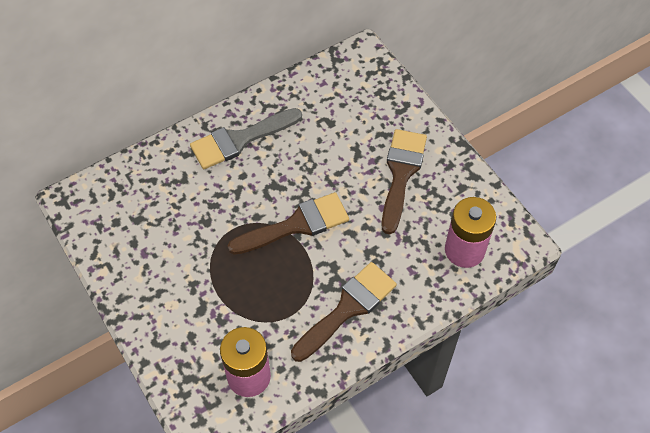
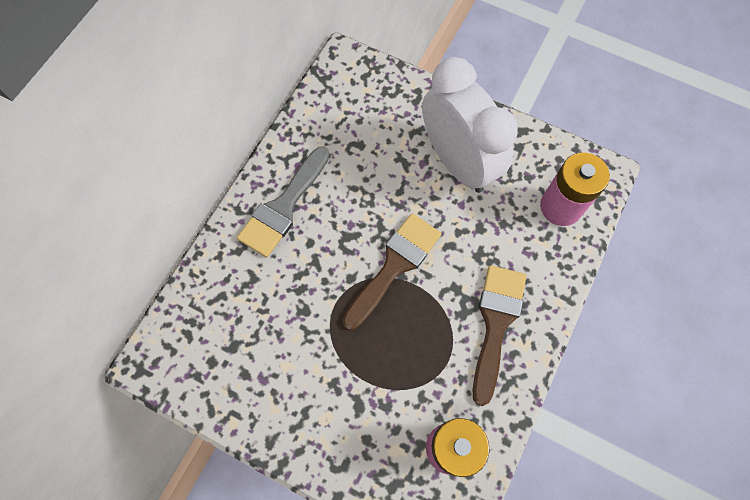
camera: 30 degrees left, 10 degrees up
brown brush [381,129,427,234] -> white clock [422,57,518,193]

